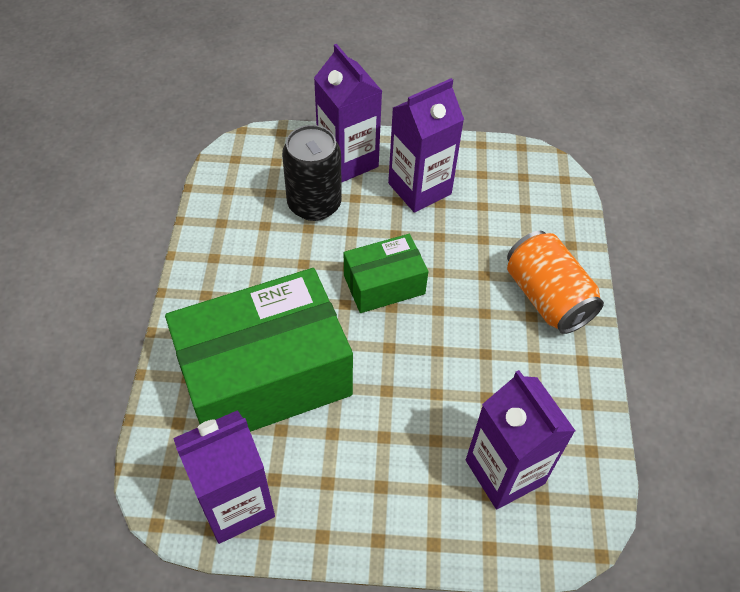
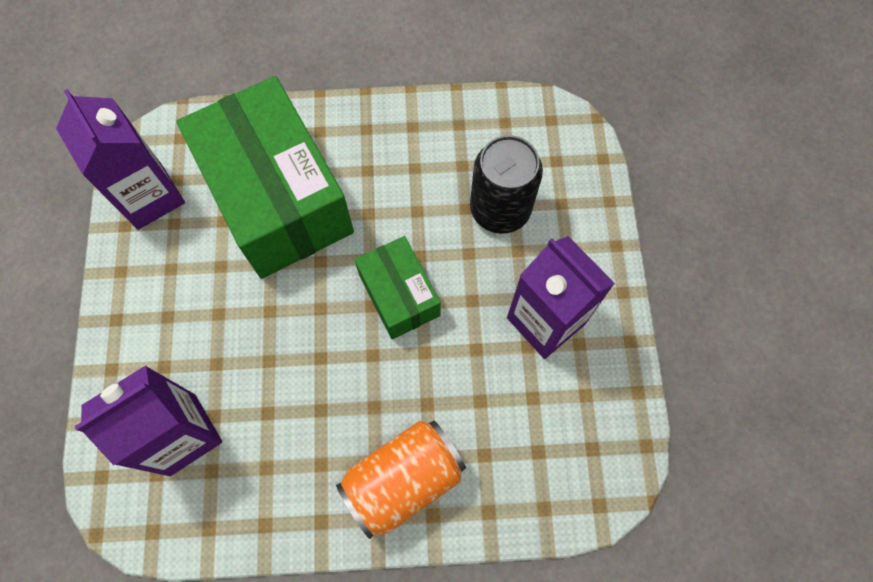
camera: 85 degrees right, 15 degrees up
purple carton [314,44,382,183] -> none

